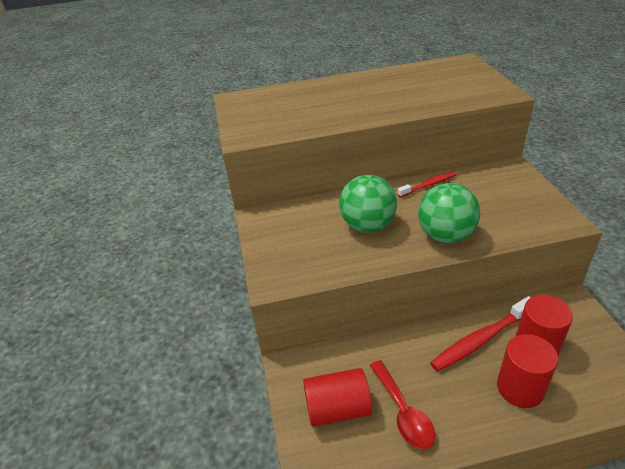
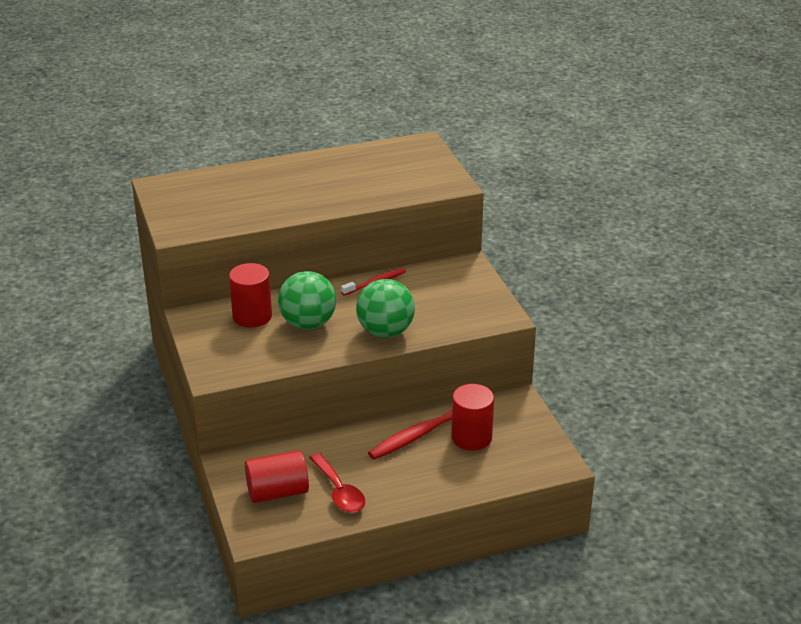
camera: 10 degrees left, 5 degrees down
red cylinder [497,334,558,408] -> red cylinder moved to [229,263,272,328]

